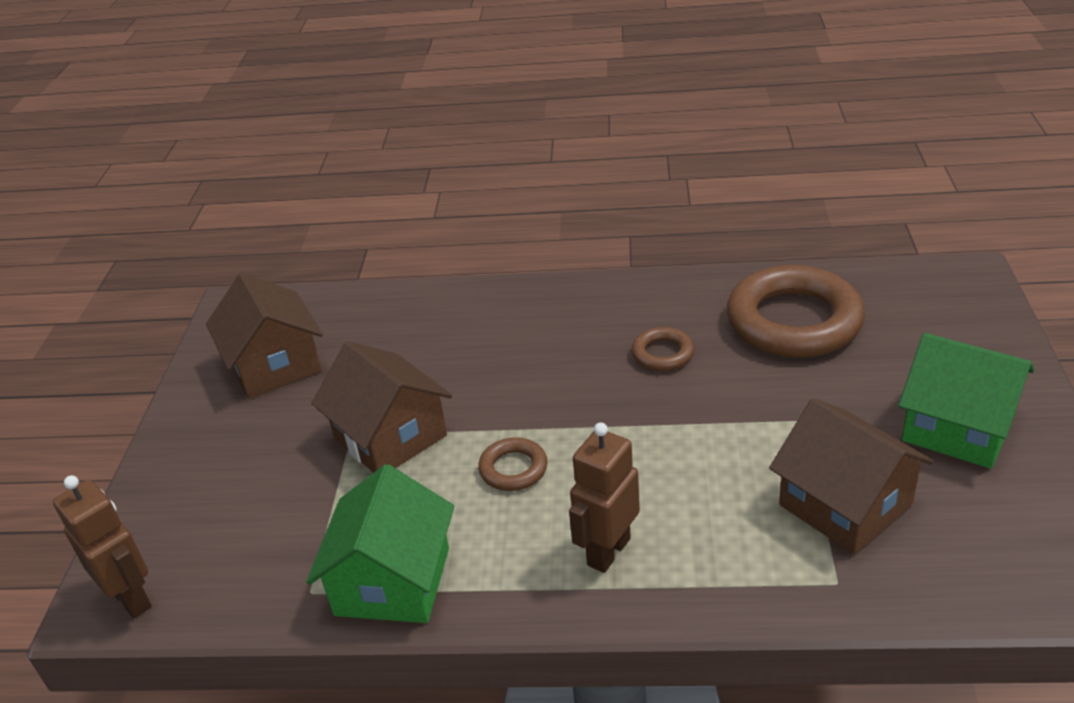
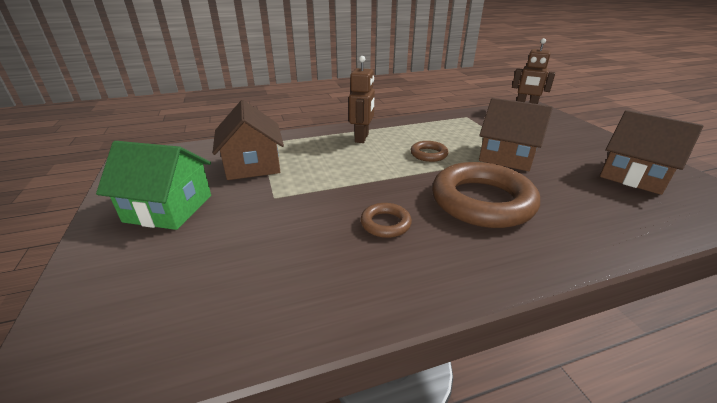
camera: 155 degrees right, 5 degrees down
green house [306,464,454,623] -> none
brown ring [726,265,865,358] -> brown ring moved to [432,162,540,228]
brown house [769,398,934,555] -> brown house turned 45 degrees clockwise [212,100,284,180]

